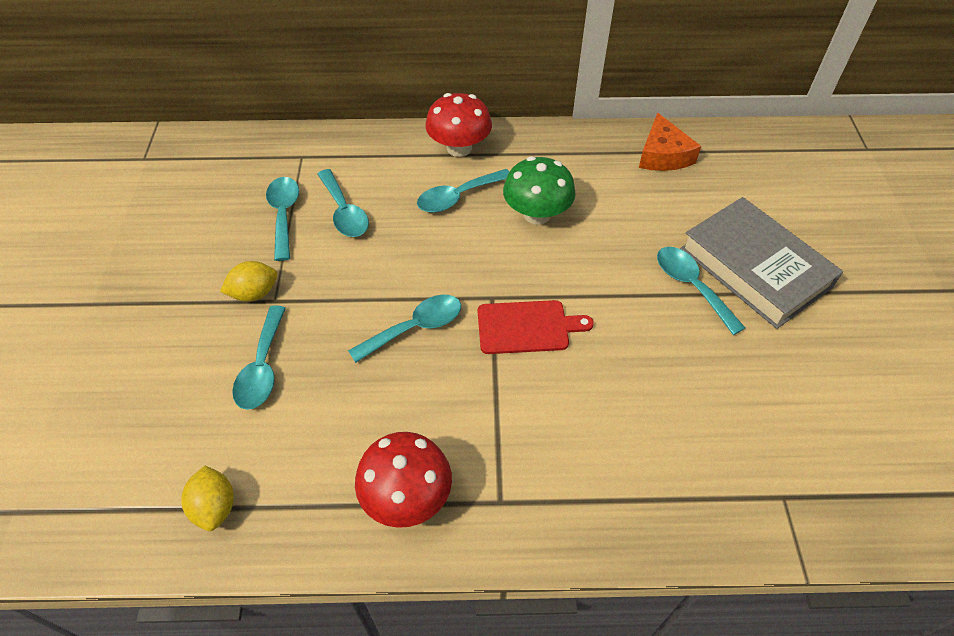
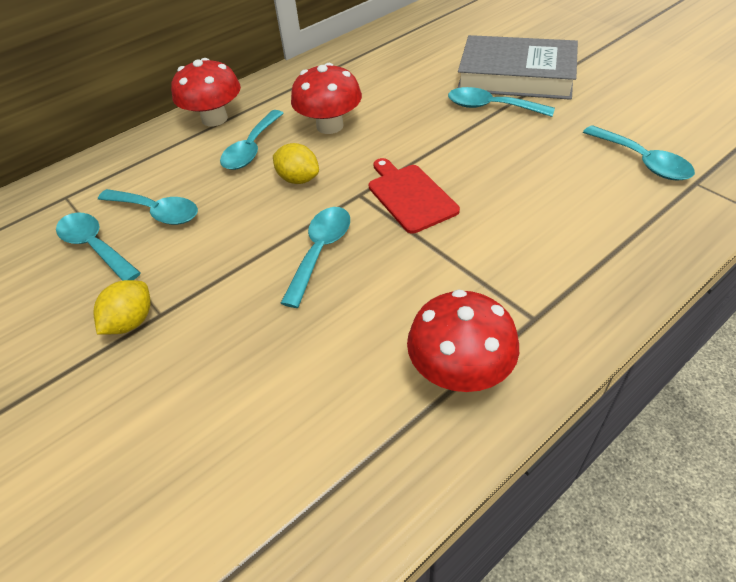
camera: 35 degrees left, 5 degrees down
yellow lemon [181,466,234,531] -> yellow lemon moved to [273,143,319,184]
turquoise spoon [232,305,286,410] -> turquoise spoon moved to [583,125,695,181]
red cutting board [478,300,594,354] -> red cutting board turned 75 degrees counterclockwise [369,158,460,234]
green mushroom [503,156,576,225] -> red mushroom [291,63,362,134]
orange cheese [639,112,701,171] -> none

